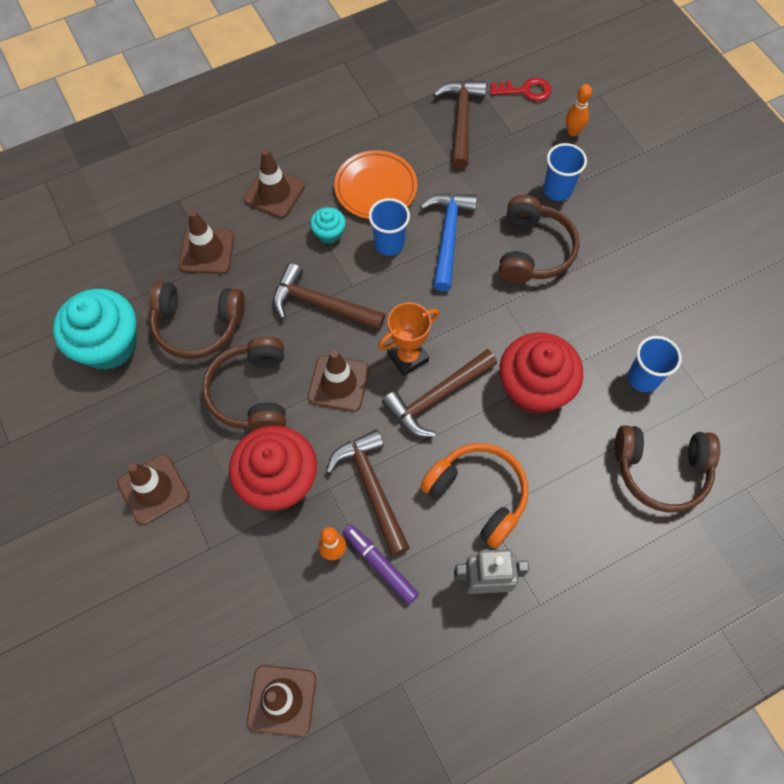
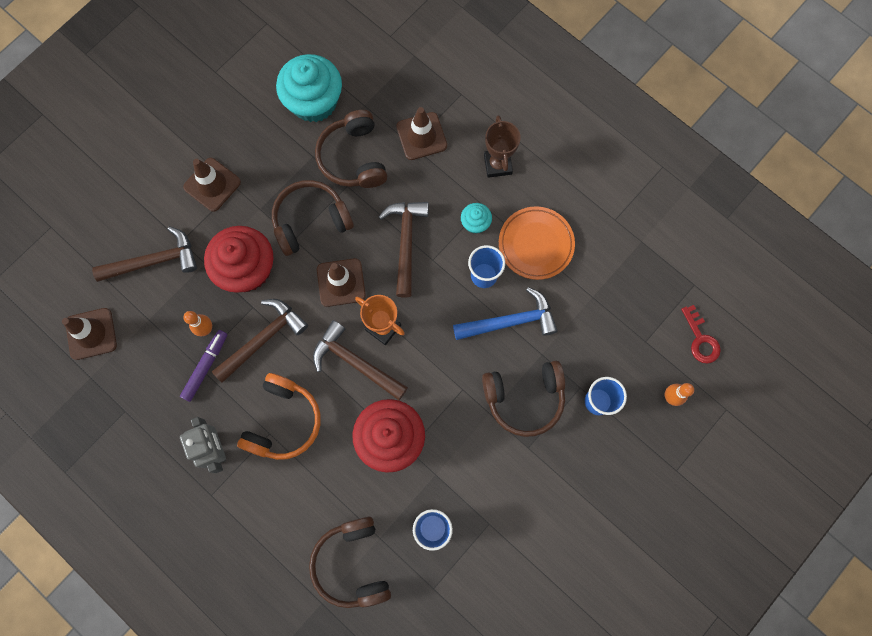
camera: 70 degrees right, 10 degrees up
brown traffic cone [243,149,305,218] -> brown trophy [484,115,521,178]
brown hammer [433,80,486,169] -> brown hammer moved to [92,226,197,282]

